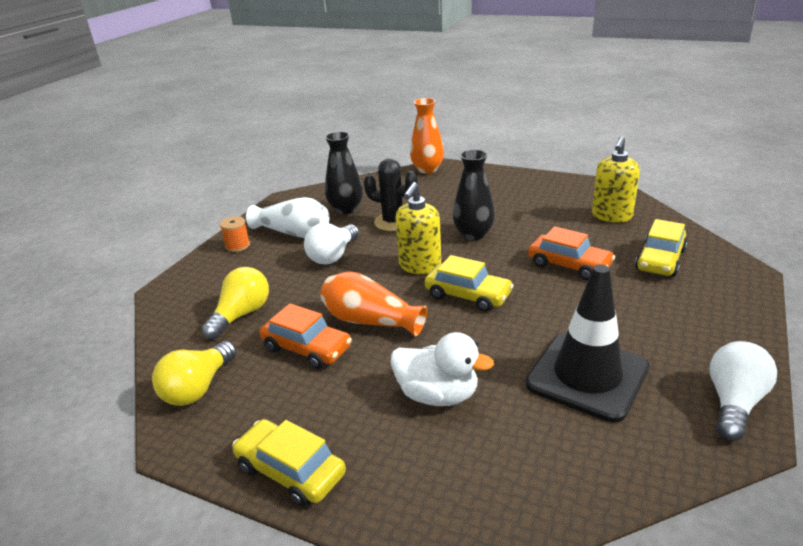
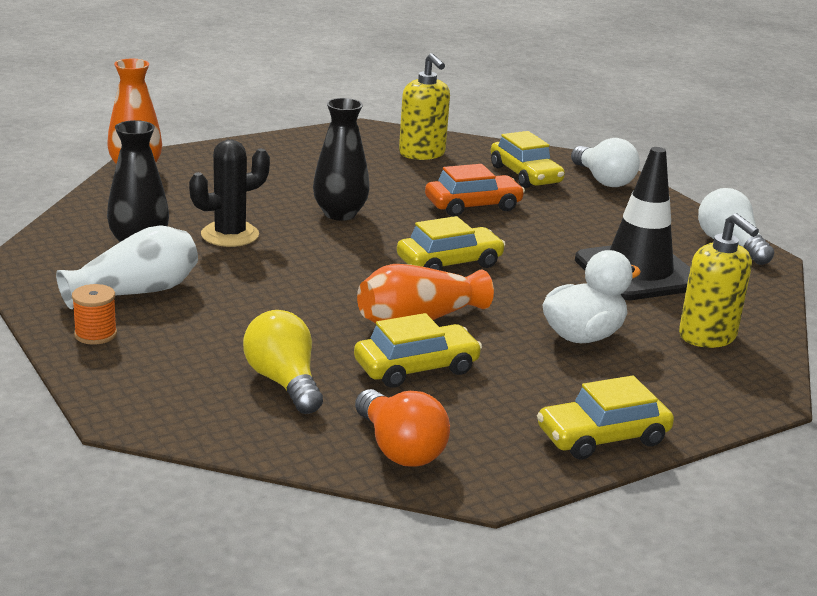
camera: 60 degrees left, 5 degrees down
yellow light bulb [152,341,236,406] -> orange light bulb [355,389,450,467]
orange car [259,303,352,369] -> yellow car [354,313,482,388]
white light bulb [304,223,359,265] -> white light bulb moved to [571,138,640,187]
yellow soap dispenser [396,182,441,274] -> yellow soap dispenser moved to [679,213,759,348]

